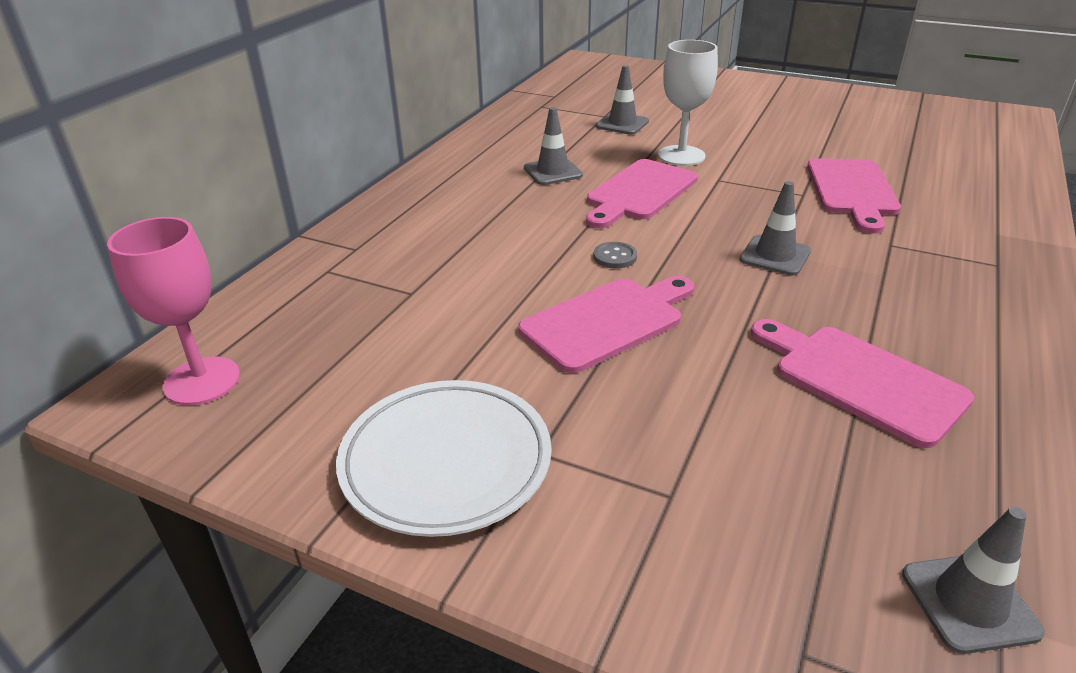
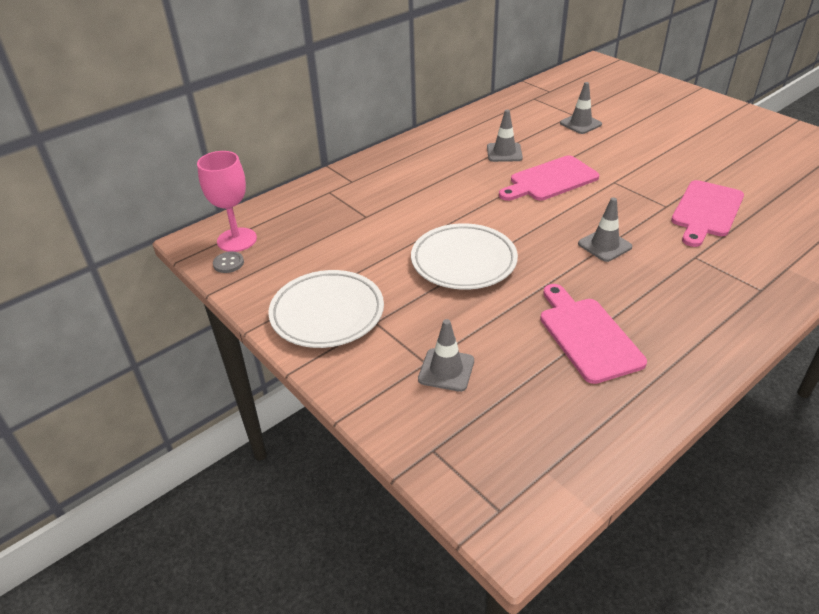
camera: 25 degrees right, 5 degrees up
pink cutting board [518,276,694,373] -> white plate [411,223,518,290]
grey button [594,242,637,268] -> grey button moved to [213,251,244,273]
white goblet [658,40,718,166] -> none
grey traffic cone [902,507,1045,654] -> grey traffic cone moved to [418,319,474,392]

